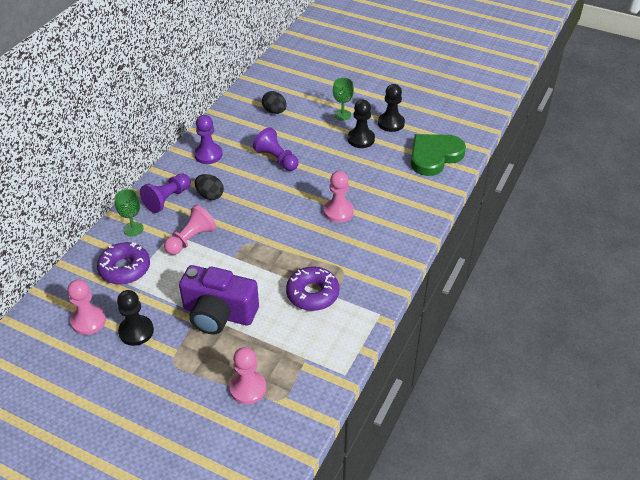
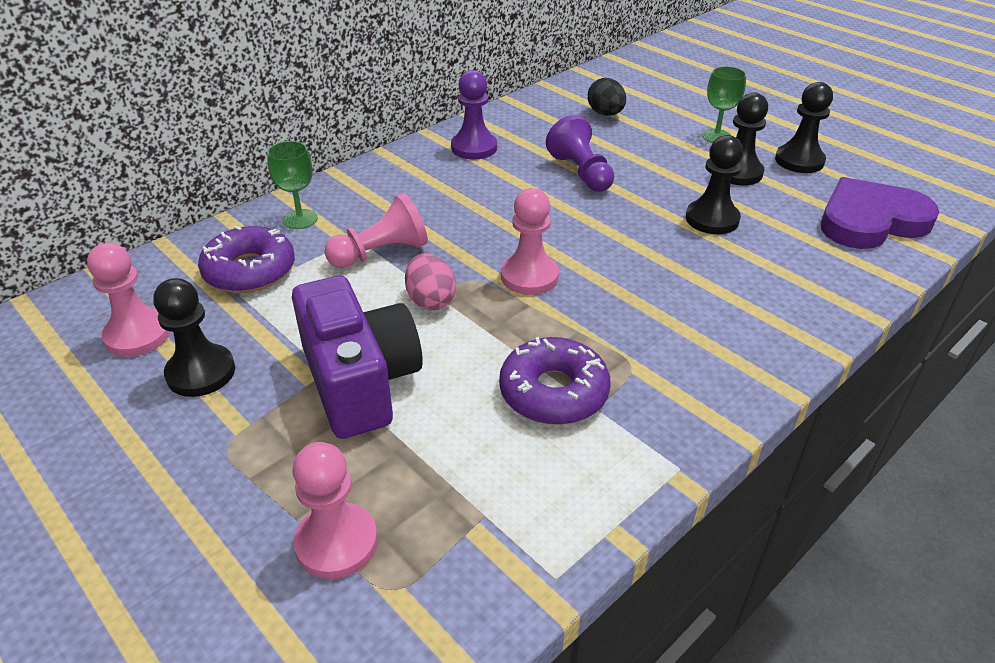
camera: 20 degrees right, 5 degrees down
purple pawn [140,173,191,213] -> none
purple camera [179,265,259,334] -> purple camera turned 150 degrees counterclockwise [292,276,423,439]
black egg [195,174,224,200] -> none
pink pawn [324,171,354,222] -> pink pawn moved to [501,188,559,295]
green heart [411,134,466,176] -> purple heart [821,177,939,249]
none -> pink egg [405,253,456,310]
none -> black pawn [686,135,744,234]

